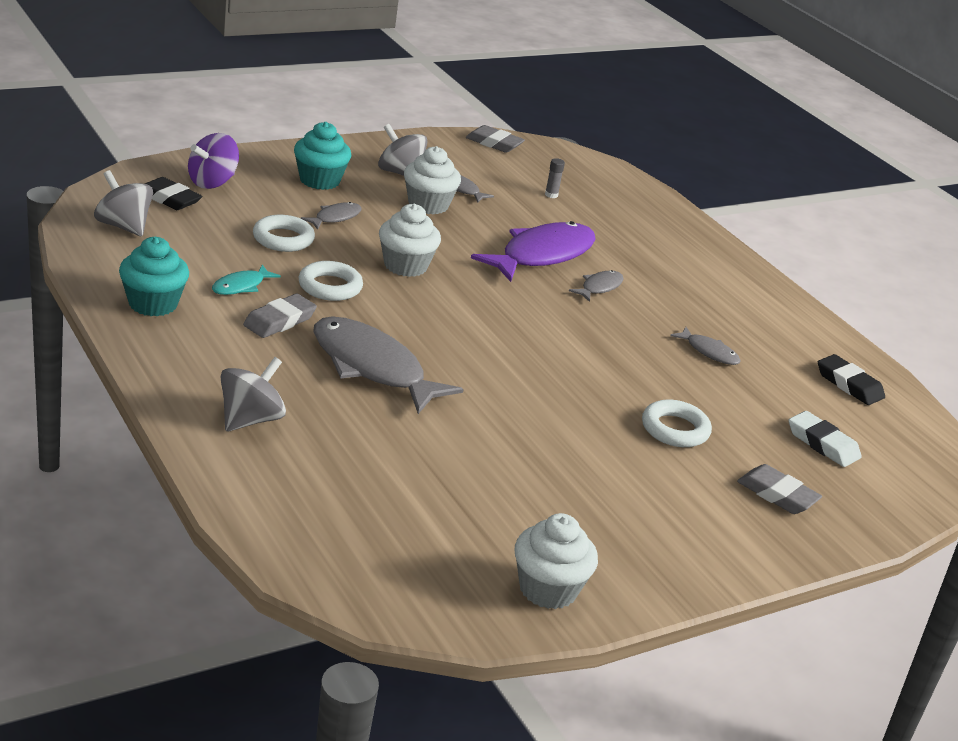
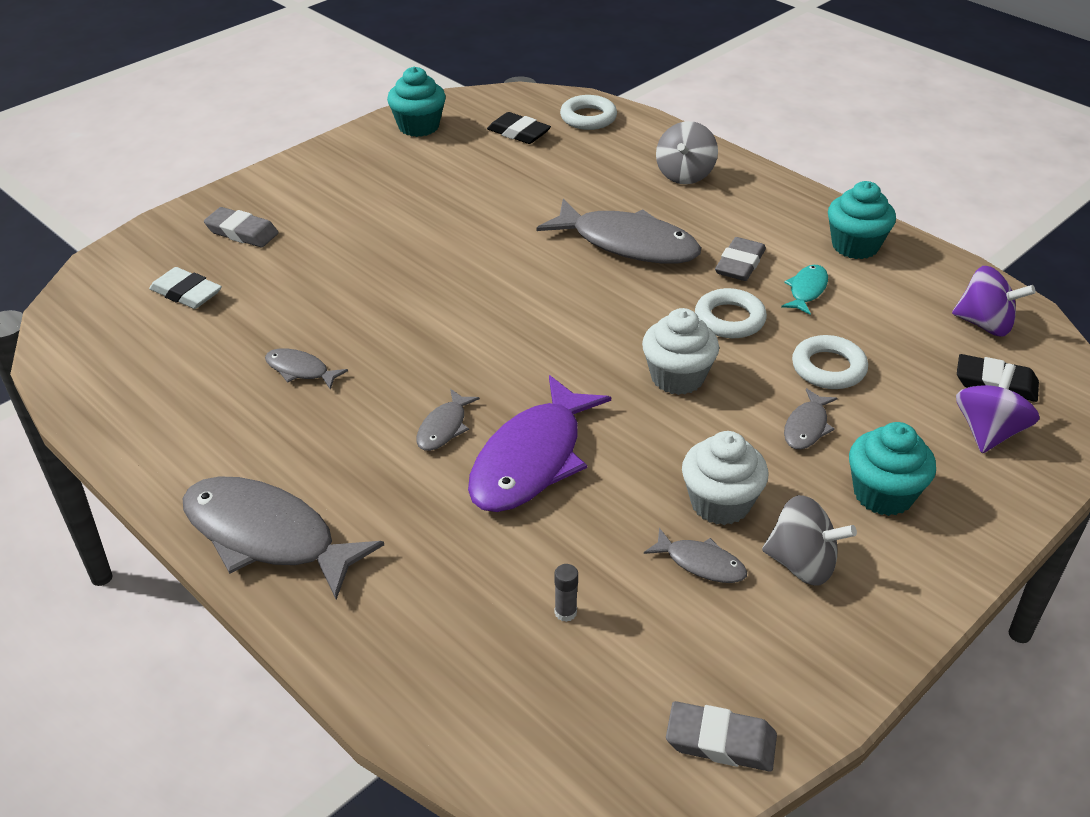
camera: 170 degrees right, 10 degrees up
grey spinning top [94,170,153,236] -> purple spinning top [952,266,1036,337]
white cupcake [515,513,598,609] -> turquoise cupcake [387,67,446,137]
white ring [642,400,712,447] -> white ring moved to [560,95,617,130]
black eraser [818,354,885,405] -> black eraser moved to [487,112,551,144]
none -> grey fish [182,476,384,600]

